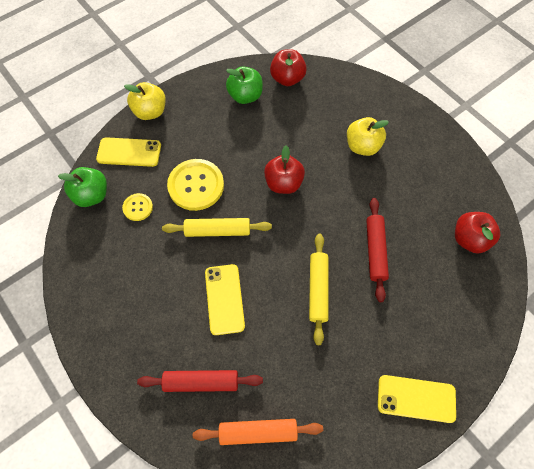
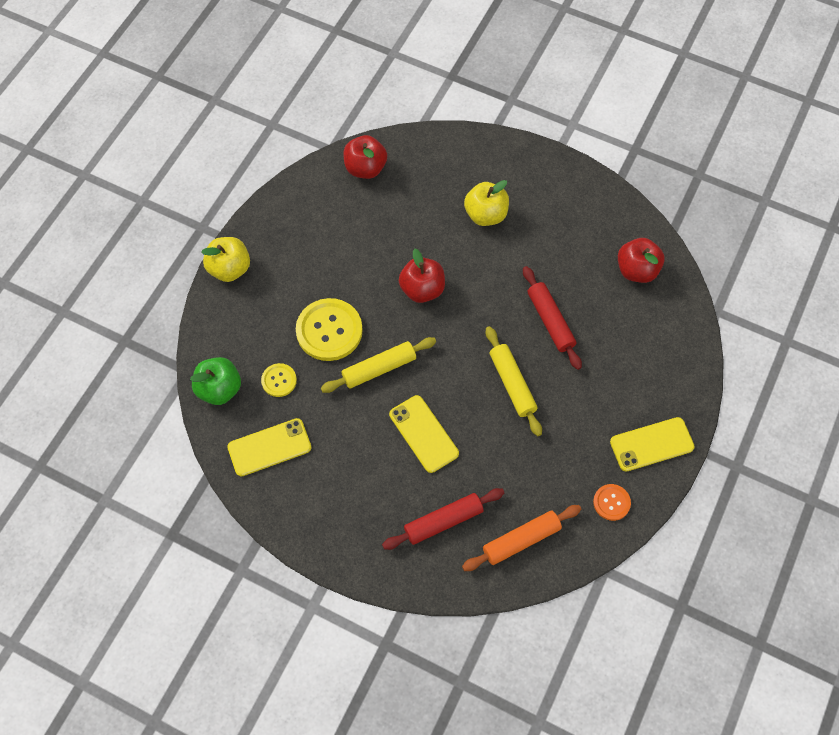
camera: 25 degrees left, 0 degrees up
yellow phone [96,137,161,167] -> yellow phone moved to [227,418,311,476]
green apple [226,66,263,104] -> none
none -> orange button [593,484,631,521]

